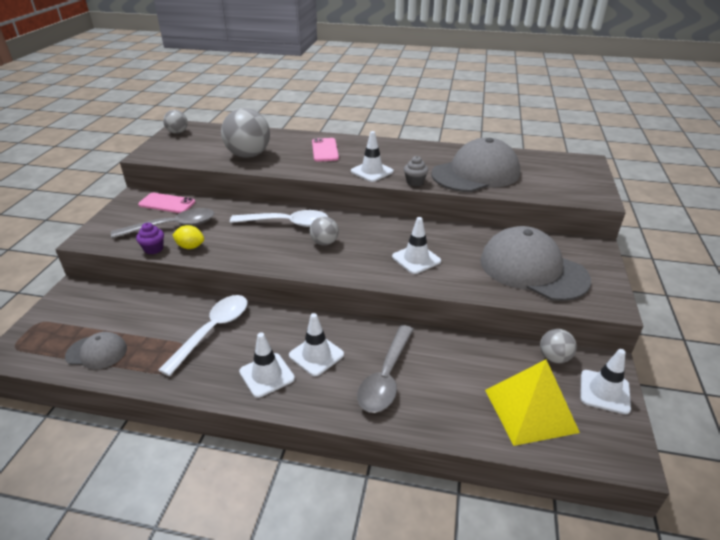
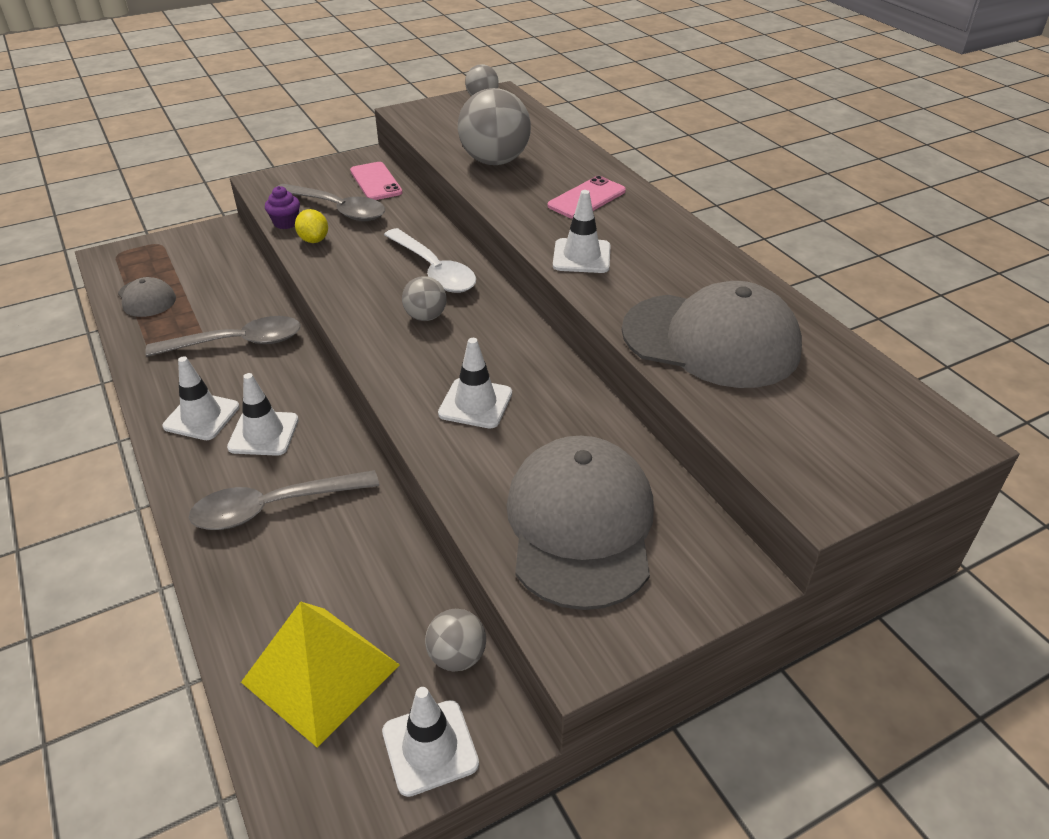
camera: 50 degrees right, 5 degrees up
white spoon [159,295,247,376] -> grey spoon [146,316,301,357]
grey cupcake [404,156,428,186] -> none

